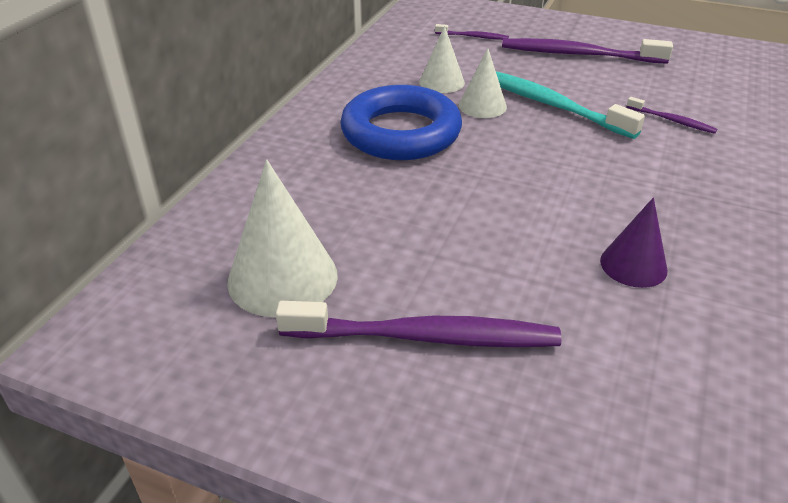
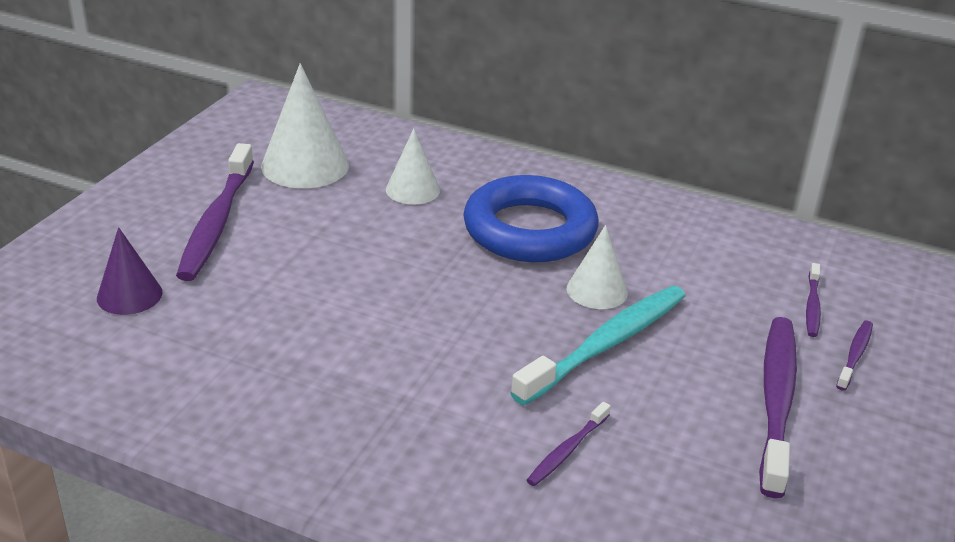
camera: 90 degrees right, 5 degrees down
white cone [419,26,465,93] -> white cone moved to [386,128,440,205]
purple cone [600,198,668,288] -> purple cone moved to [97,227,163,315]
none -> purple toothbrush [836,321,873,391]

